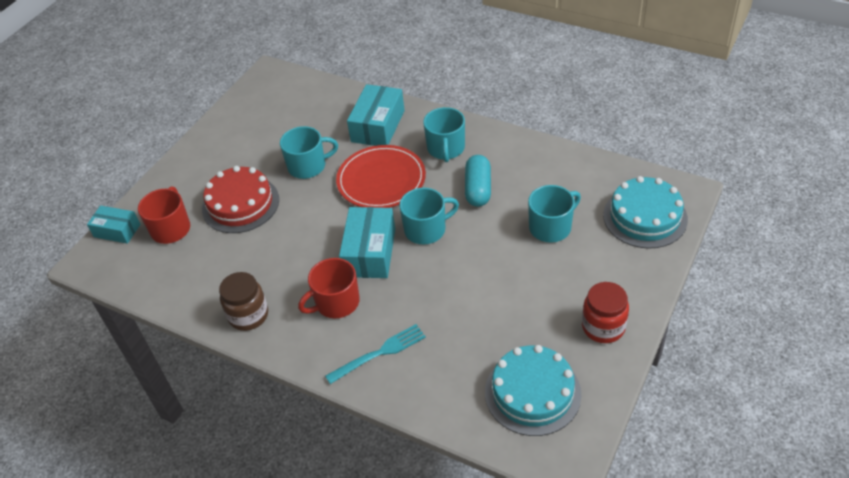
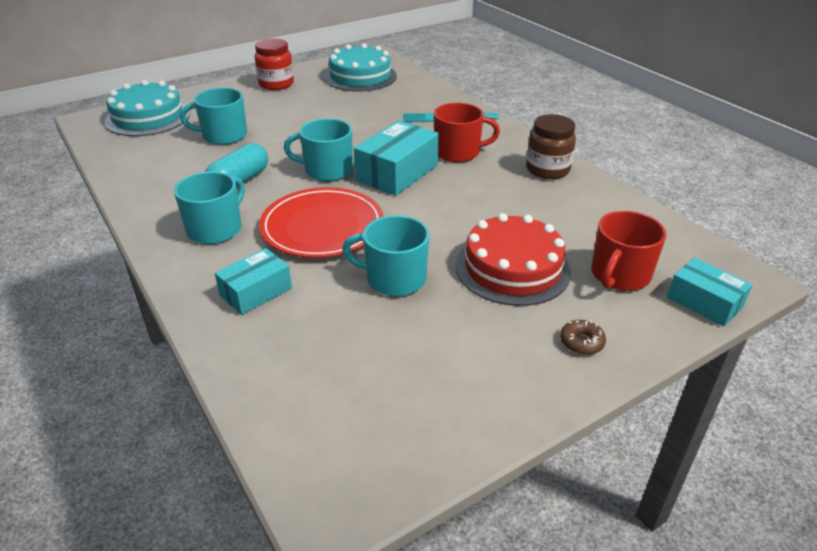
camera: 155 degrees left, 10 degrees down
turquoise box [347,84,405,146] -> turquoise box [215,248,292,315], size x0.63
none -> brown donut [560,320,606,355]

